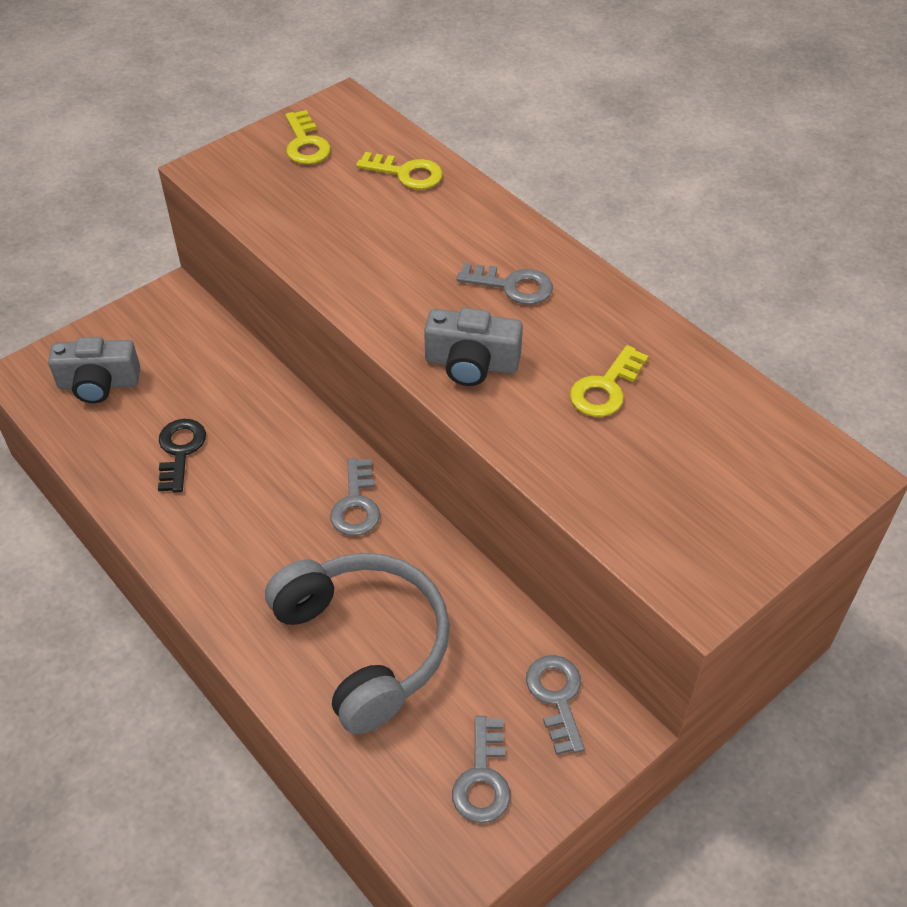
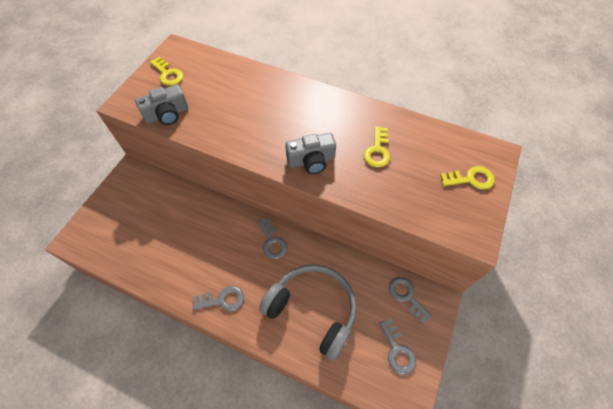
camera: 25 degrees left, 10 degrees up
grey camera [48,337,141,403] -> grey camera moved to [135,85,188,125]
black key [158,419,206,492] -> none
yellow key [356,152,443,190] -> yellow key moved to [440,166,495,190]
grey key [457,263,553,305] -> grey key moved to [193,286,244,311]

